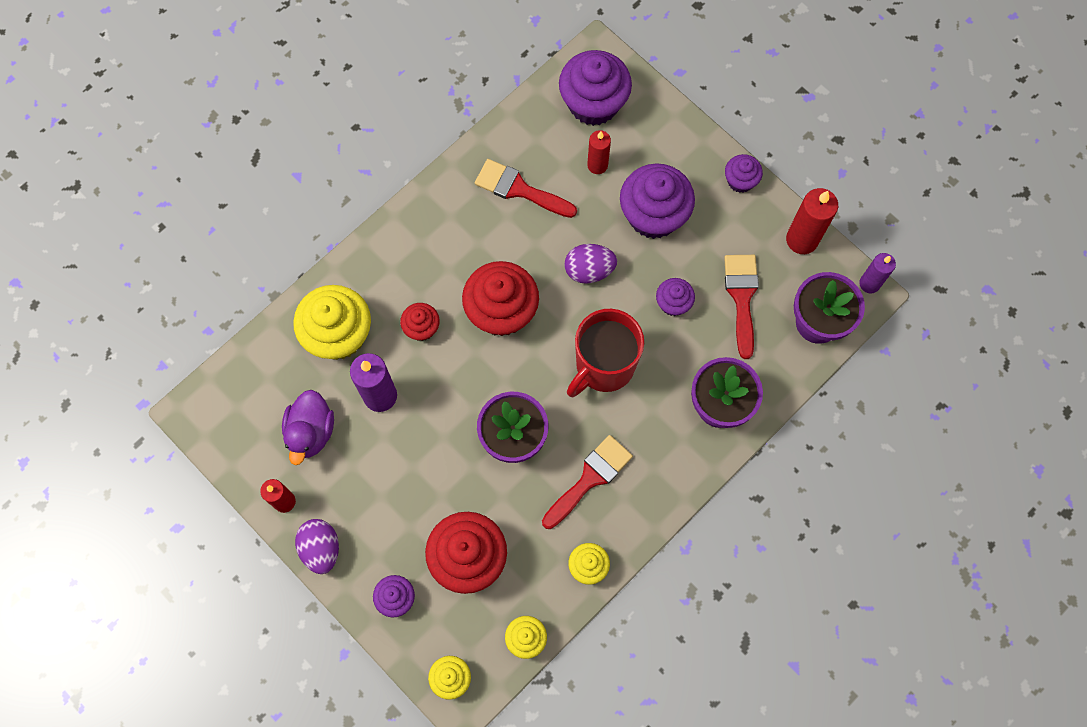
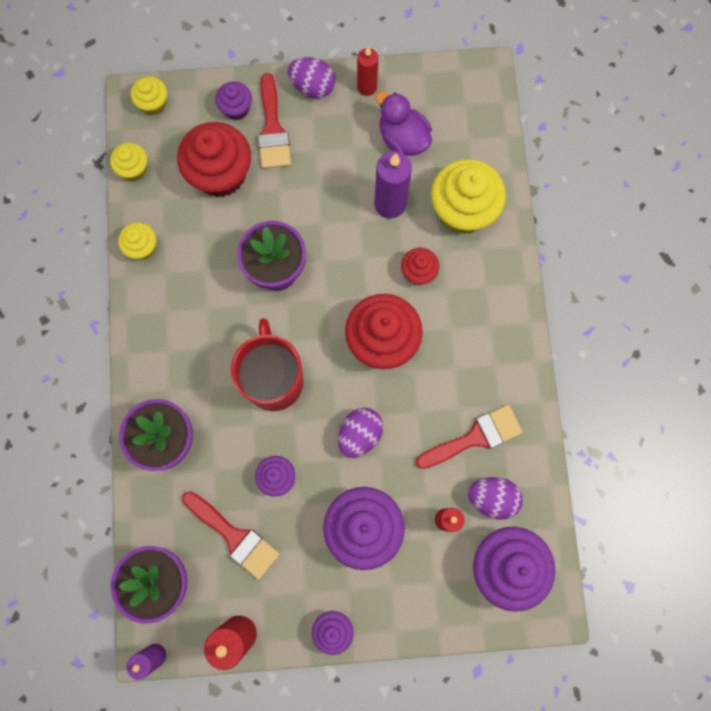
camera: 130 degrees right, 5 degrees up
red brush [542,435,633,529] -> red brush moved to [258,73,291,169]
none -> purple egg [468,477,523,520]

